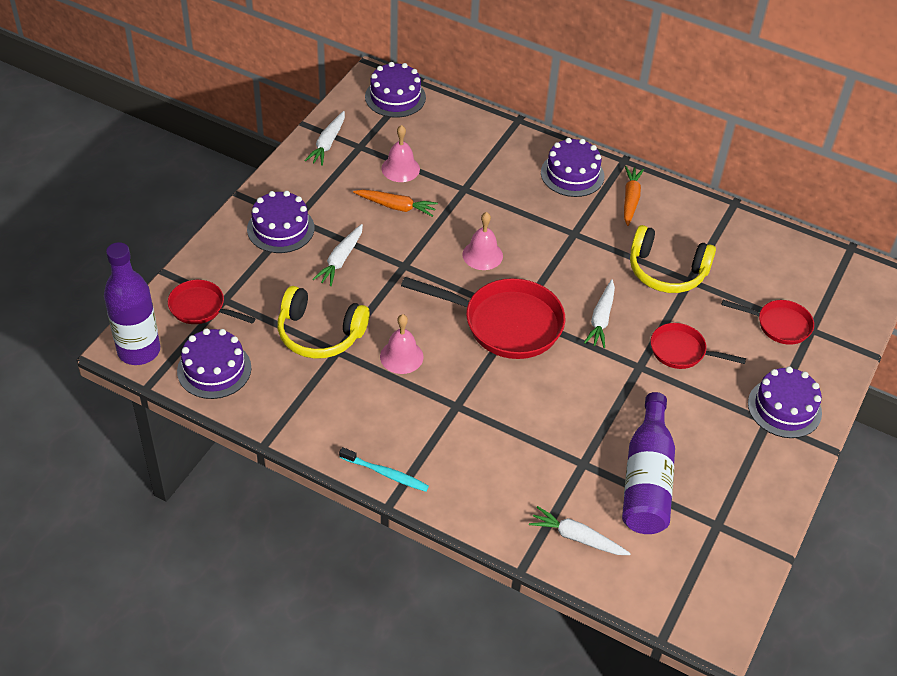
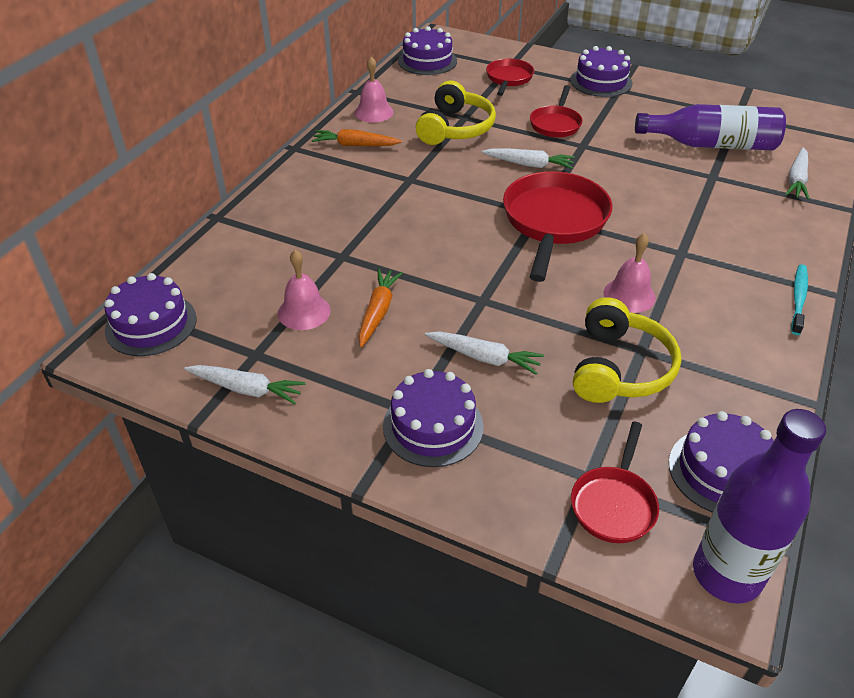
camera: 90 degrees left, 5 degrees down
pink bell [462,212,503,270] -> pink bell moved to [354,57,393,123]
purple cake [541,138,604,197] -> purple cake moved to [398,26,457,75]

